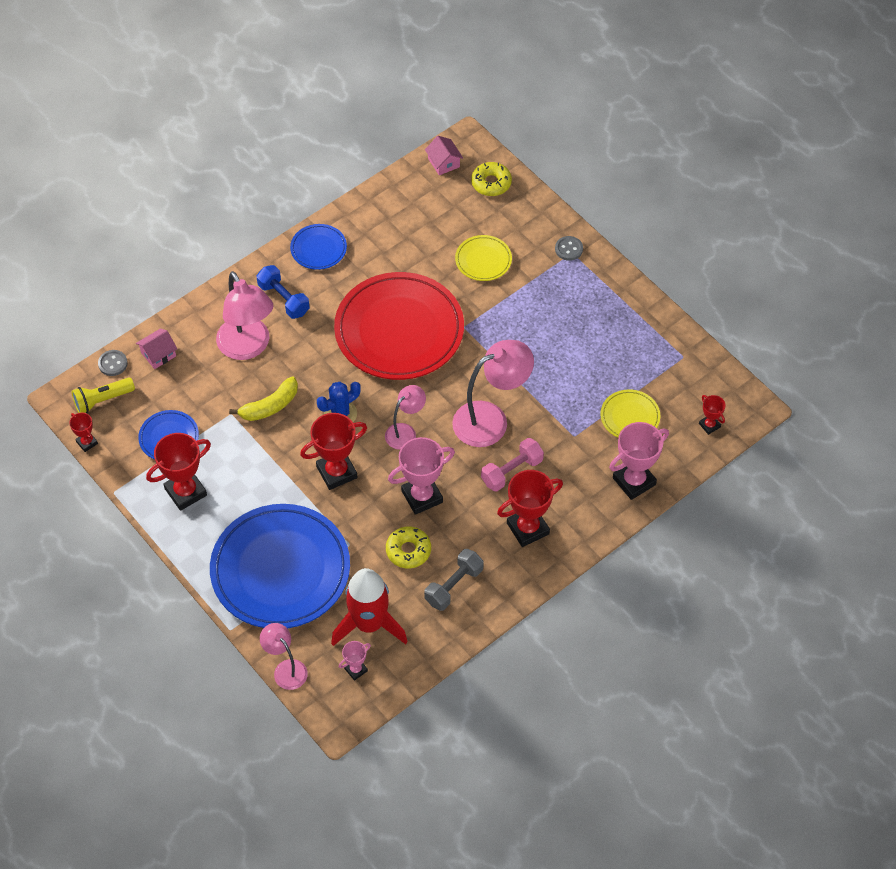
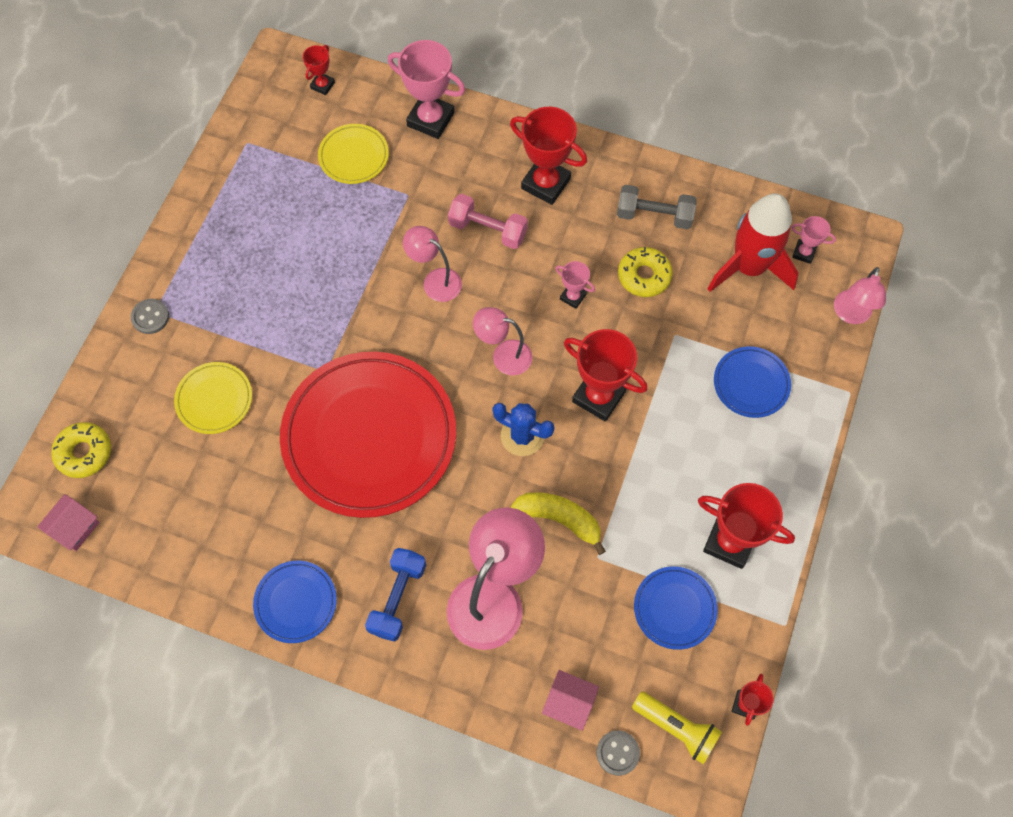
camera: 120 degrees left, 10 degrees up
blue plate [210,504,350,629] -> blue plate [714,346,791,418], size x0.45
pink trophy [388,437,455,515] -> pink trophy [555,261,595,309], size x0.51
pink lamp [452,340,534,447] -> pink lamp [403,226,462,302], size x0.57

